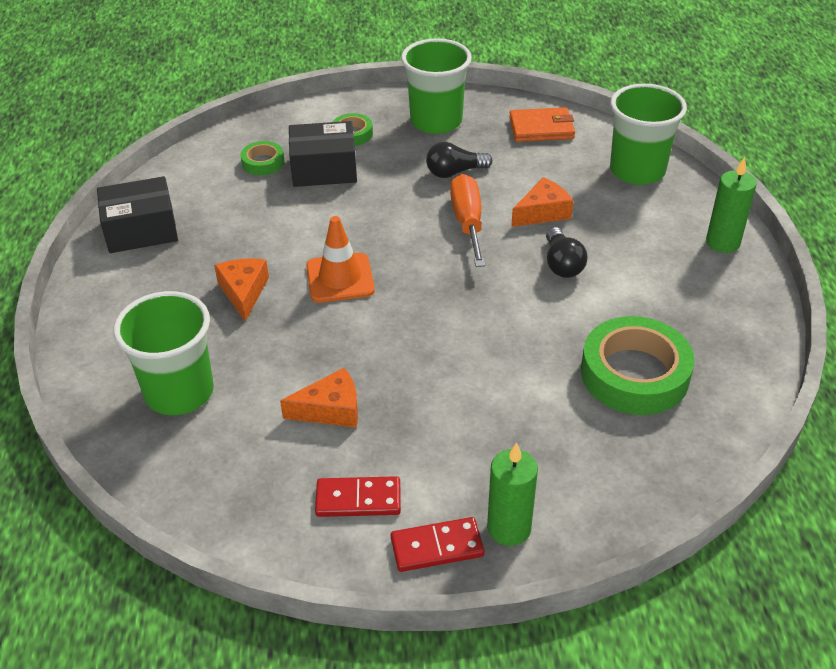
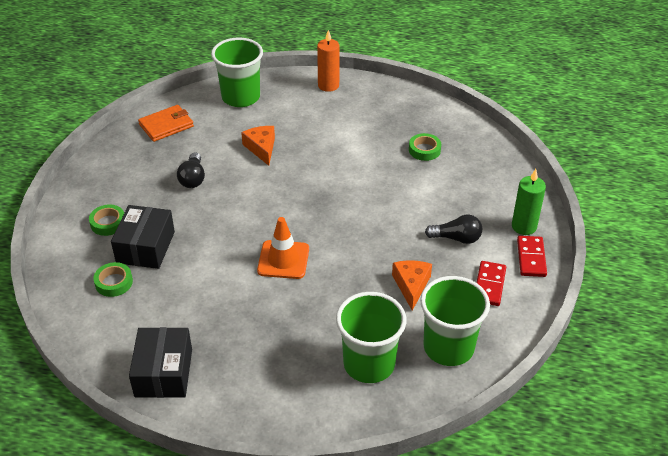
camera: 75 degrees left, 0 degrees up
orange cheese [214,259,269,322] -> none
green cup [401,38,472,134] -> green cup moved to [420,276,490,366]
orange screwdriver [450,174,485,267] -> none
orange wallet [509,107,575,142] -> orange wallet turned 45 degrees clockwise [138,105,194,142]
black light bulb [546,227,587,278] -> black light bulb moved to [425,215,482,244]
green tape [581,316,695,415] -> green tape [409,133,441,161], size x0.50
green candle [706,157,757,253] -> orange candle [317,30,340,92]

